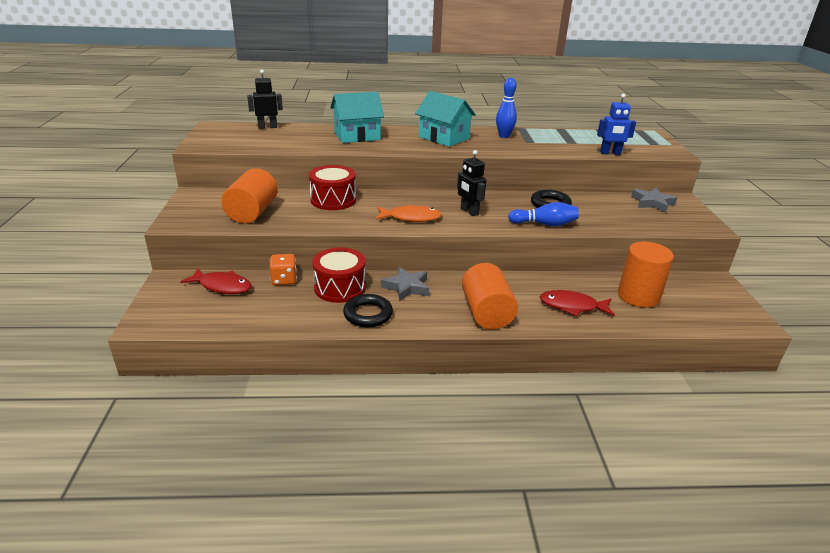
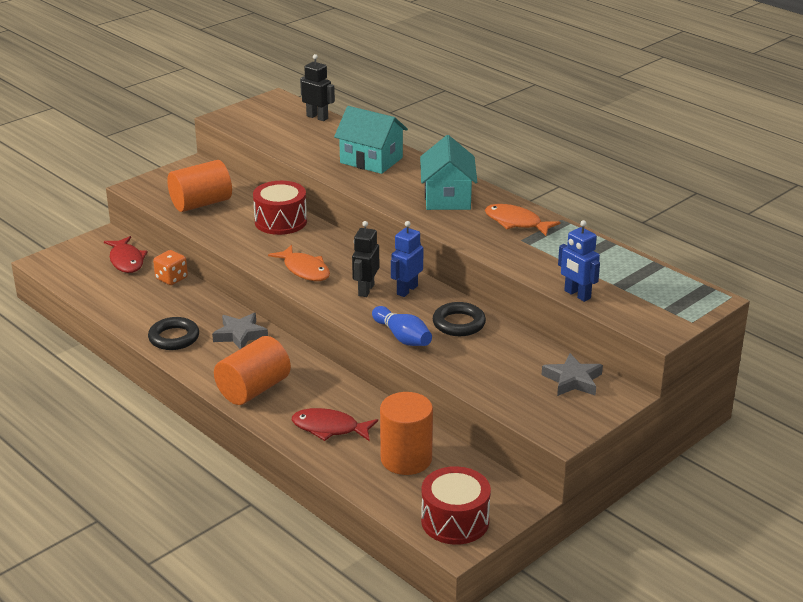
camera: 50 degrees right, 0 degrees up
red drum [312,247,366,303] -> red drum moved to [421,466,491,545]
blue bowling pin [496,78,517,138] -> orange fish [485,204,561,236]
red fish [540,290,615,316] -> red fish turned 45 degrees counterclockwise [292,408,378,441]
none -> blue robot [391,221,423,297]

